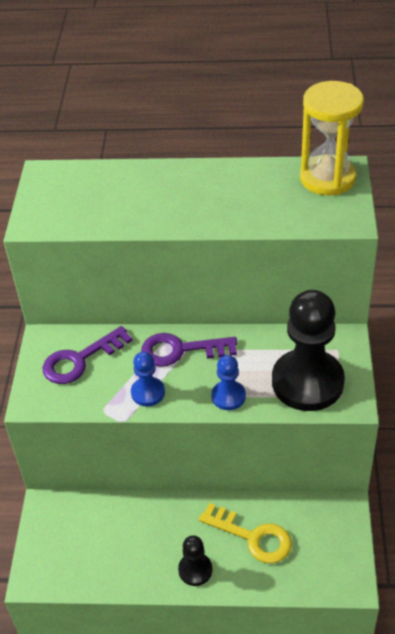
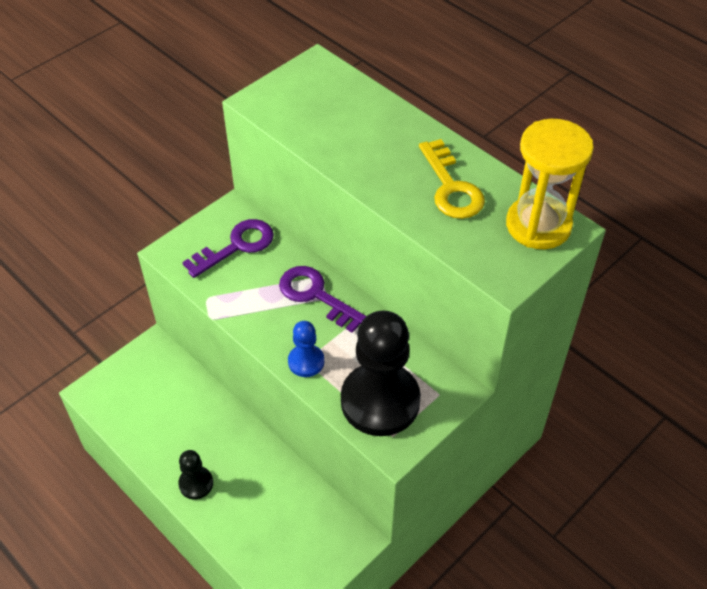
camera: 40 degrees right, 5 degrees up
purple key [43,326,133,384] -> purple key turned 135 degrees clockwise [182,219,274,278]
blue pawn [131,352,165,406] -> none
yellow key [199,503,292,564] -> yellow key moved to [419,139,485,219]

